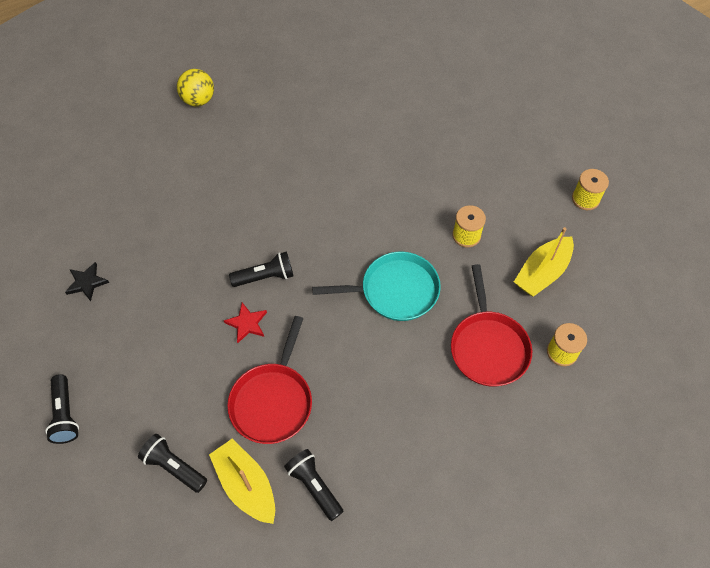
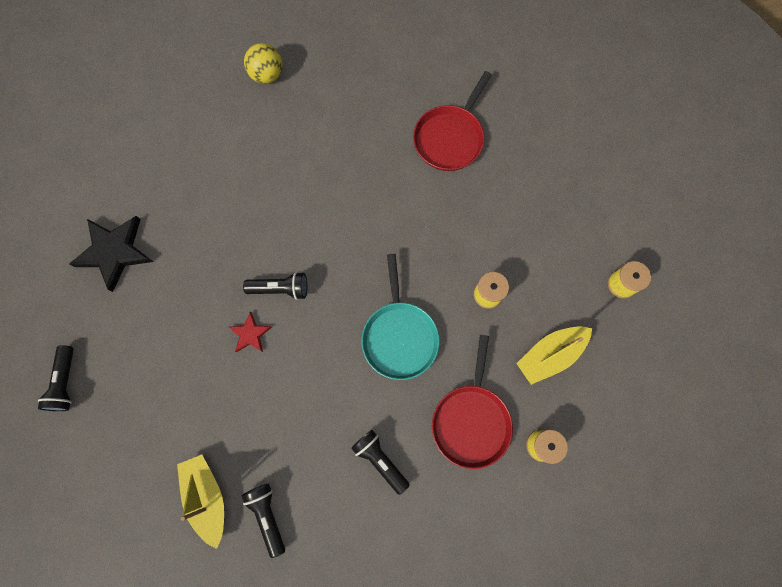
camera: 15 degrees right, 15 degrees up
black star [65,262,109,301] -> black star [69,216,153,292], size x1.92
black flashlight [138,434,207,493] -> black flashlight moved to [351,430,410,495]
red pan [227,316,312,444] -> red pan moved to [413,71,492,171]
turquoise pan [312,252,441,321] -> turquoise pan turned 75 degrees clockwise [362,254,440,380]

